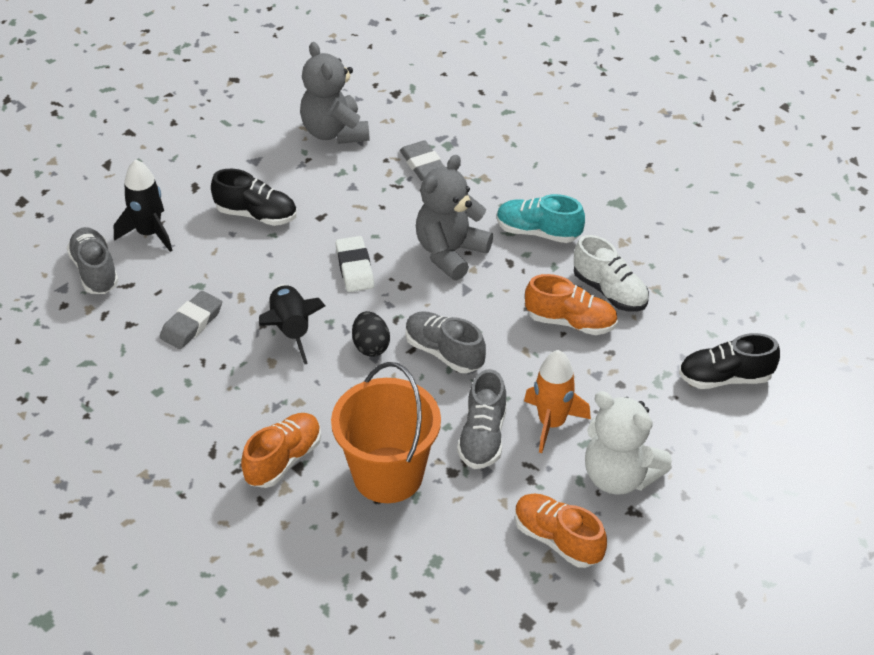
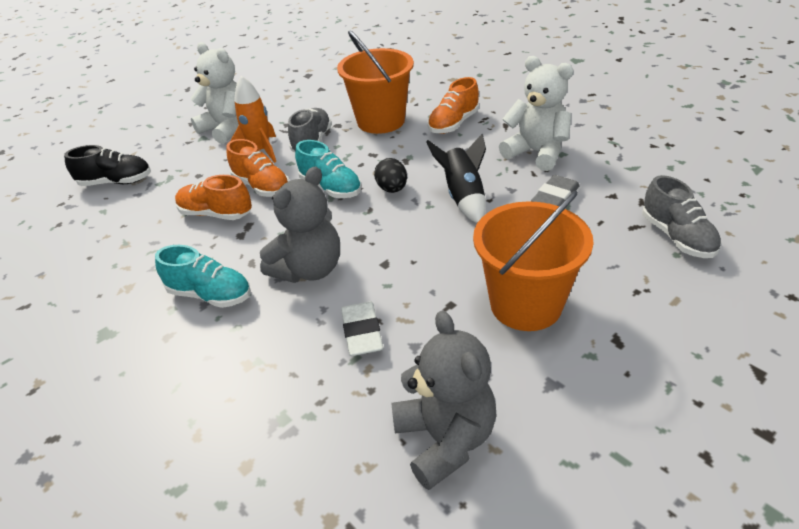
camera: 175 degrees left, 5 degrees down
black rocket [114,159,172,252] -> none
black shoe [211,169,297,226] -> orange bucket [473,191,594,331]
white eraser [336,236,374,292] -> white eraser moved to [341,301,383,356]
grey eraser [400,140,445,181] -> none
grey shoe [405,311,486,373] -> turquoise shoe [295,140,362,198]
orange shoe [515,494,607,568] -> orange shoe moved to [226,139,289,197]
white shoe [574,235,649,312] -> none
none -> white teddy bear [499,56,573,171]

